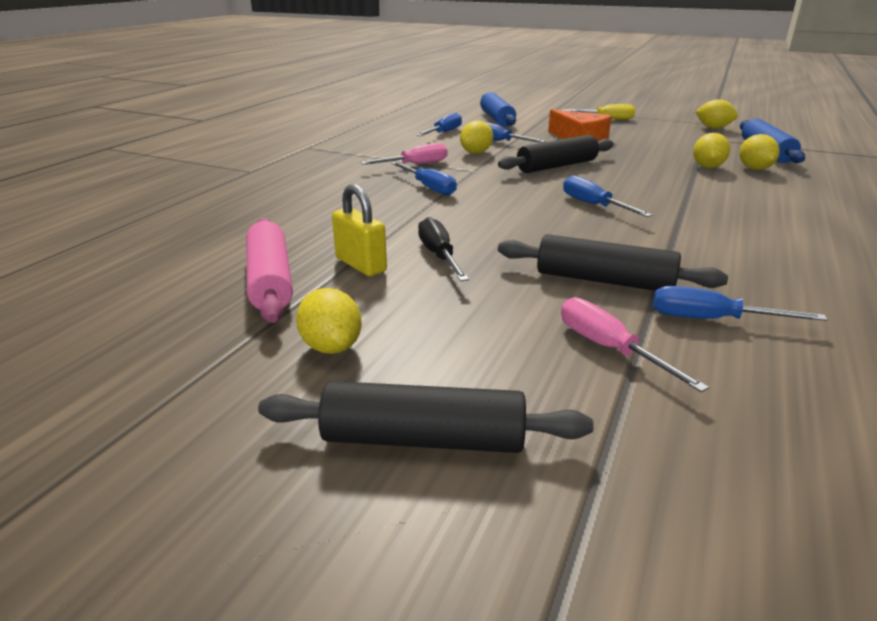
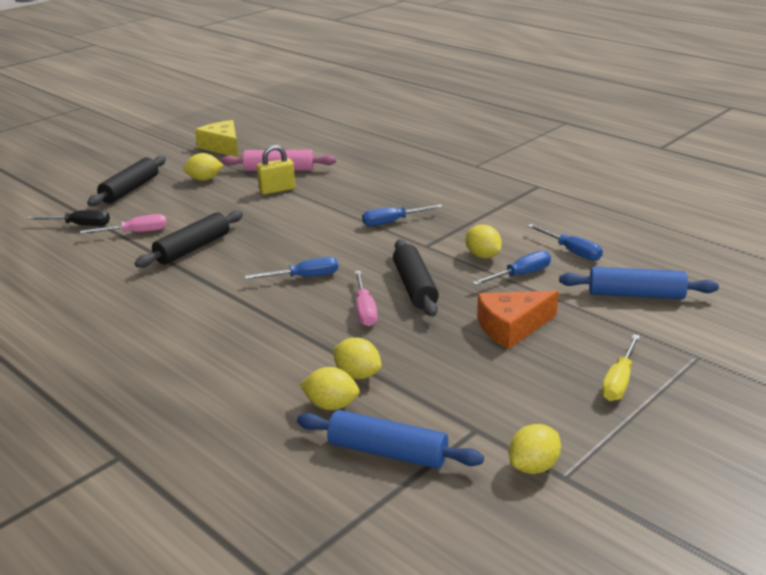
camera: 110 degrees right, 0 degrees up
pink screwdriver [361,143,448,165] -> pink screwdriver moved to [355,271,378,326]
black screwdriver [418,217,469,281] -> black screwdriver moved to [27,210,110,226]
blue screwdriver [653,286,828,321] -> none
none -> yellow cheese [195,120,238,157]

